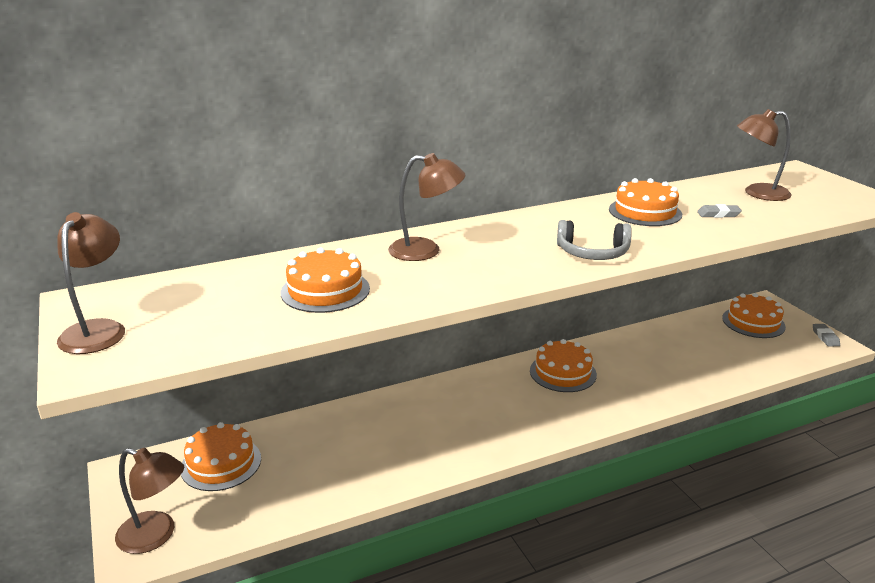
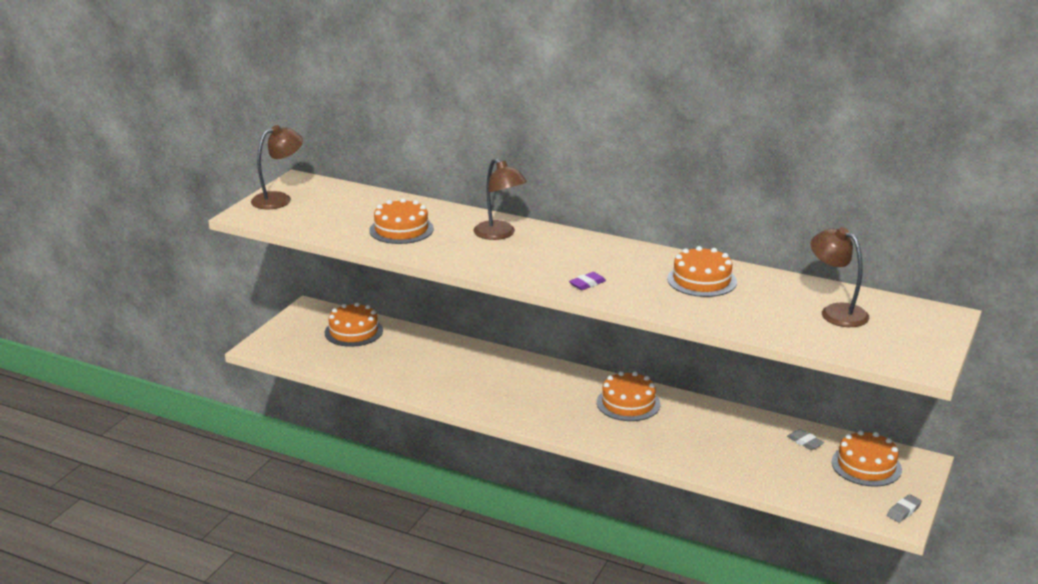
camera: 50 degrees right, 0 degrees up
brown lamp [115,448,184,554] -> none
grey headphones [557,220,632,260] -> purple eraser [569,272,606,290]
grey eraser [697,204,742,218] -> grey eraser moved to [787,429,824,450]

